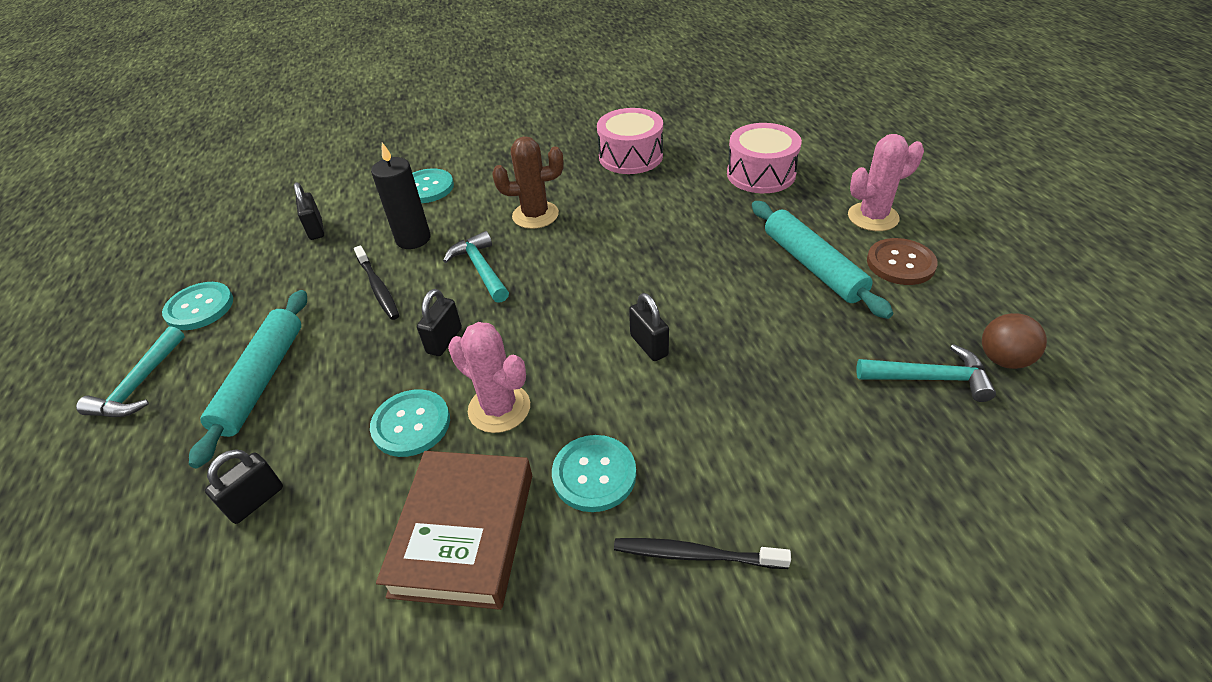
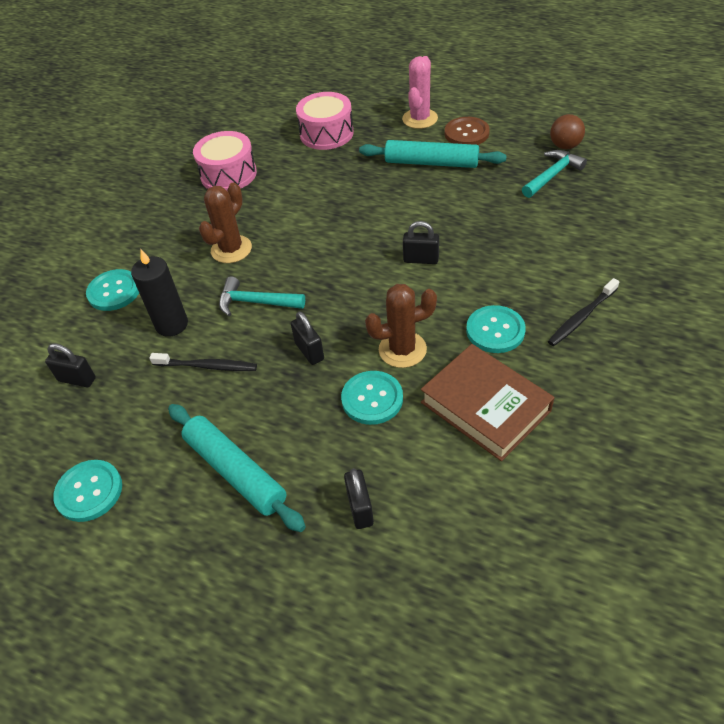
camera: 50 degrees left, 5 degrees up
turquoise hammer [76,326,185,417] -> none
pink cactus [448,322,530,433] -> brown cactus [365,284,437,368]

